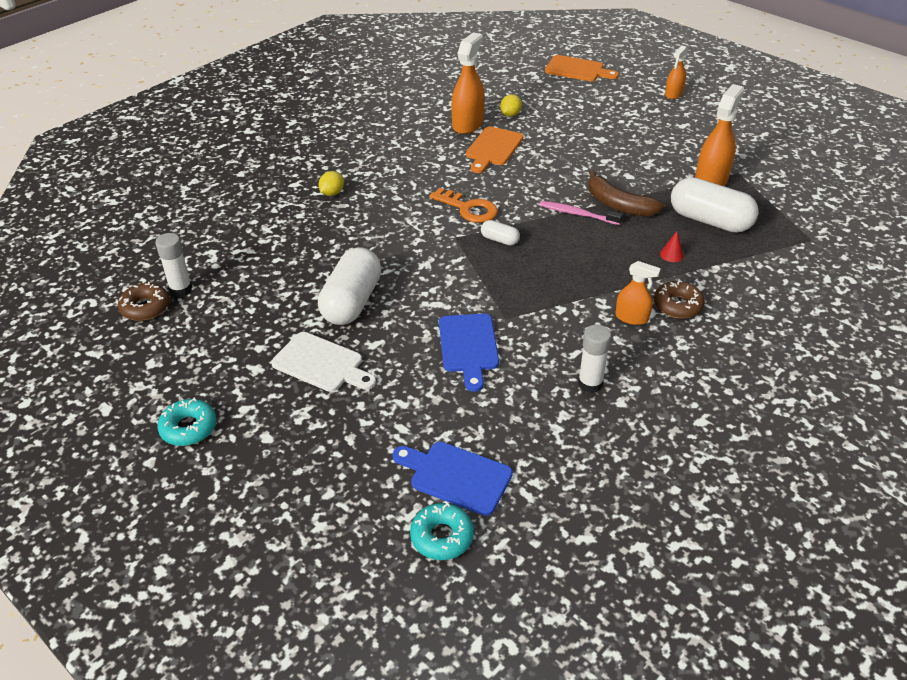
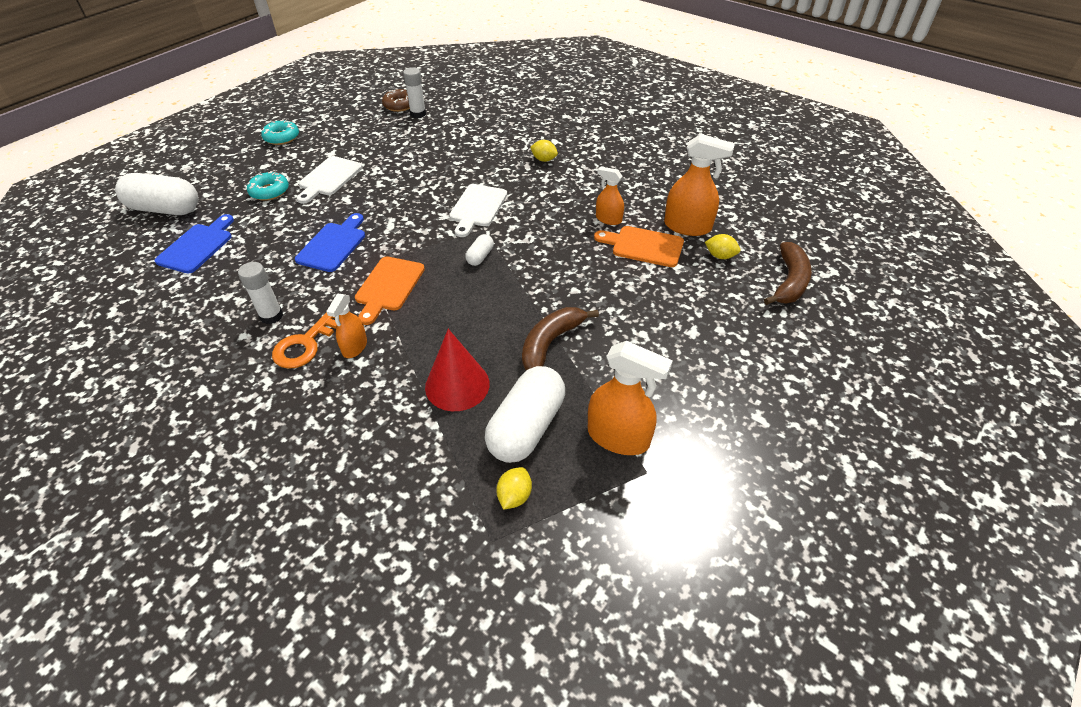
camera: 85 degrees right, 5 degrees up
white capsule [318,247,381,325] -> white capsule moved to [115,173,198,215]
turquoise donut [410,502,474,560] -> turquoise donut moved to [247,171,289,201]
orange key [429,188,498,223] -> orange key moved to [272,312,337,369]
blue cutting board [439,314,499,392] -> blue cutting board turned 120 degrees clockwise [295,213,365,272]
pink toothbrush [539,201,623,225] -> none
orange cutting board [545,55,619,81] -> orange cutting board moved to [355,256,425,325]
brown donut [654,279,705,319] -> none
red cone [660,231,684,262] -> red cone [425,329,490,411], size x2.39
orange spray bottle [665,45,688,99] -> orange spray bottle moved to [596,166,624,225]
none -> white cutting board [449,184,507,237]
none -> yellow lemon [496,467,532,510]
none -> brown banana [764,242,812,305]

